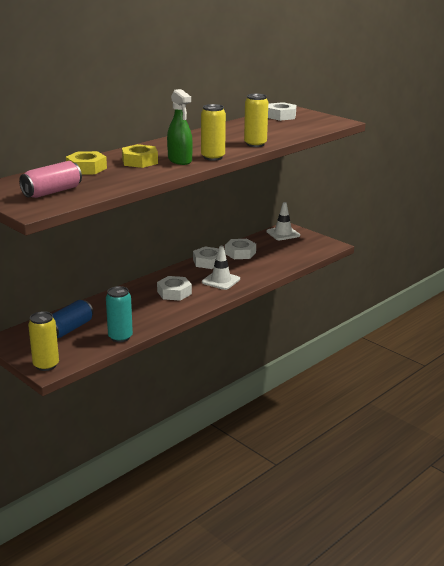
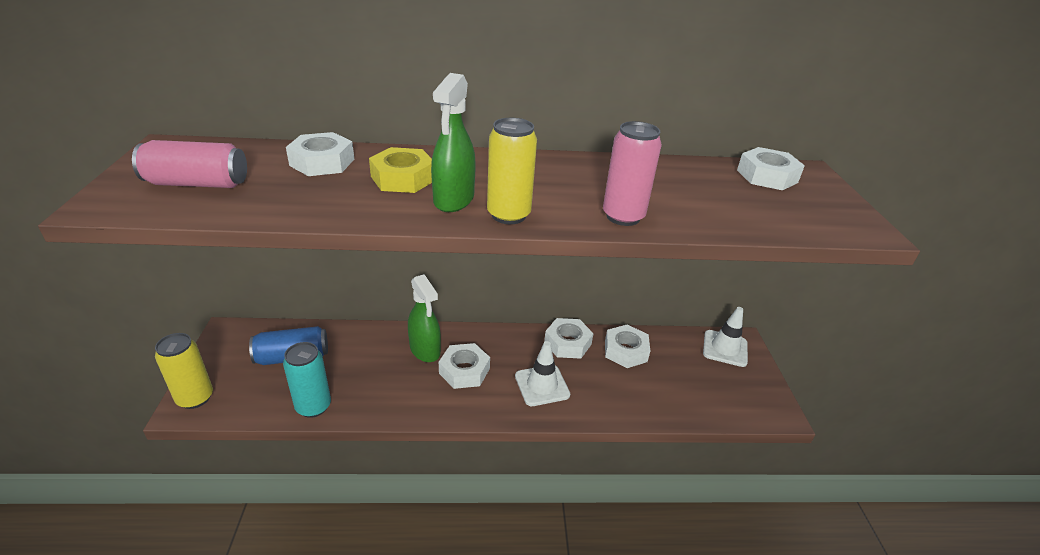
camera: 40 degrees right, 10 degrees up
yellow nut [66,151,107,174] -> white nut [286,132,355,176]
yellow can [244,94,268,147] -> pink can [603,121,662,226]
none -> green spray bottle [408,274,441,362]

